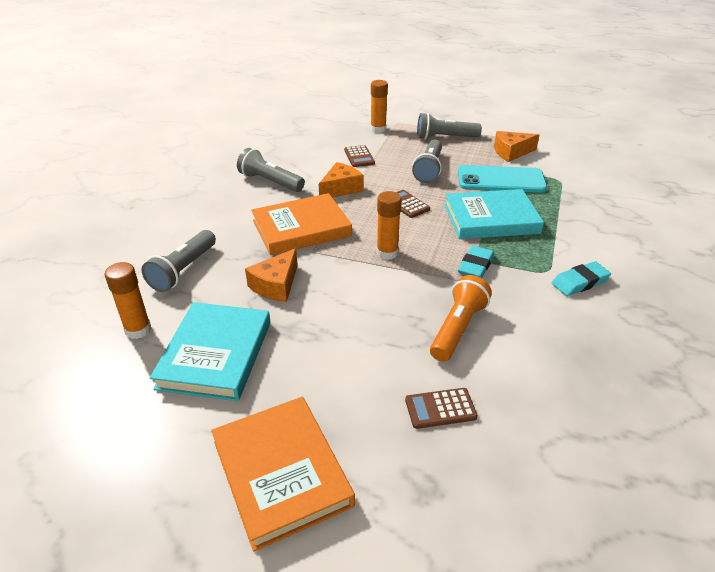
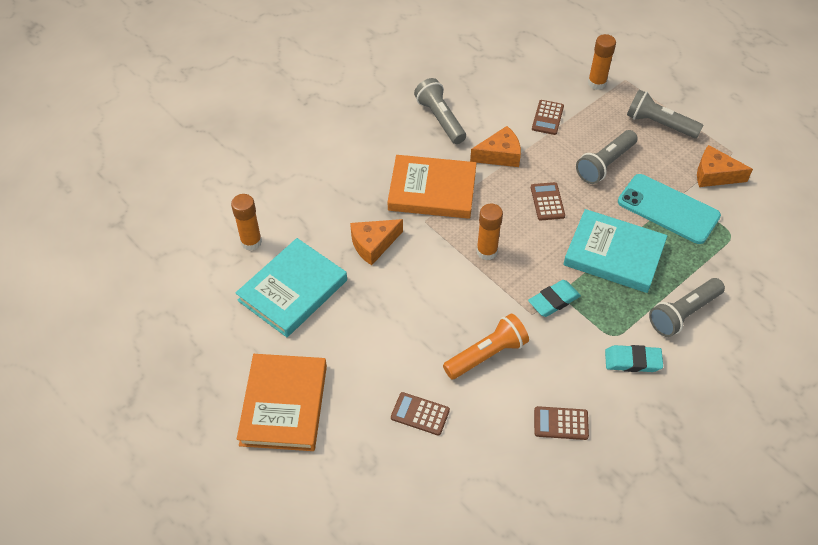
camera: 30 degrees right, 15 degrees up
grey flashlight [141,230,216,292] -> grey flashlight moved to [649,278,725,337]
none -> brown calculator [534,406,589,440]

